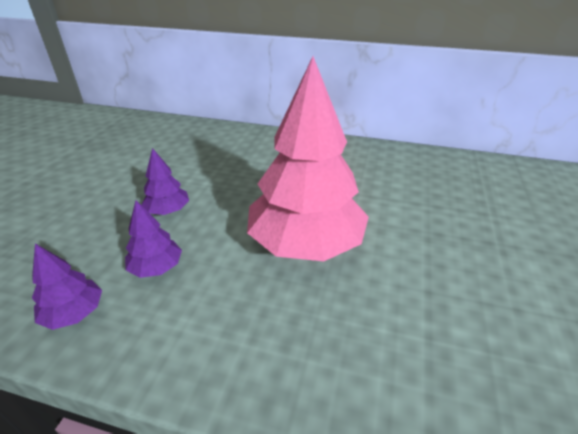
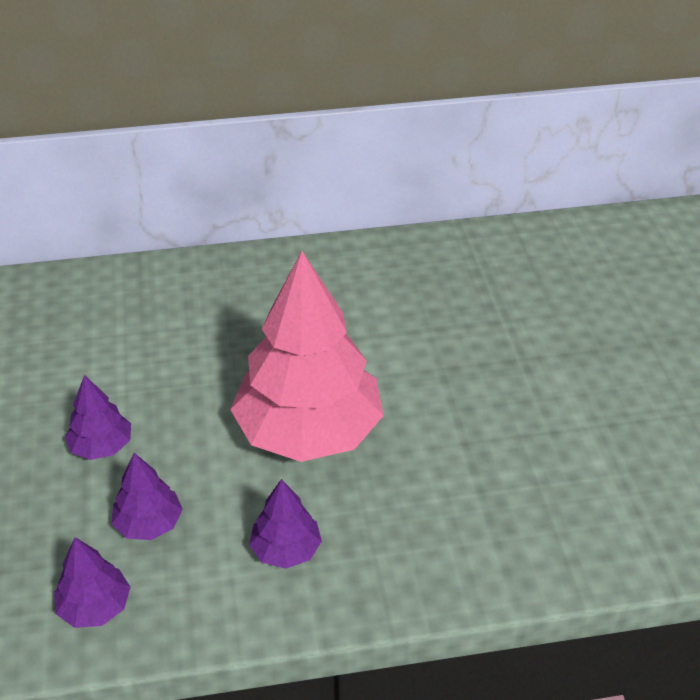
camera: 25 degrees left, 5 degrees up
none -> purple tree [249,479,322,569]

